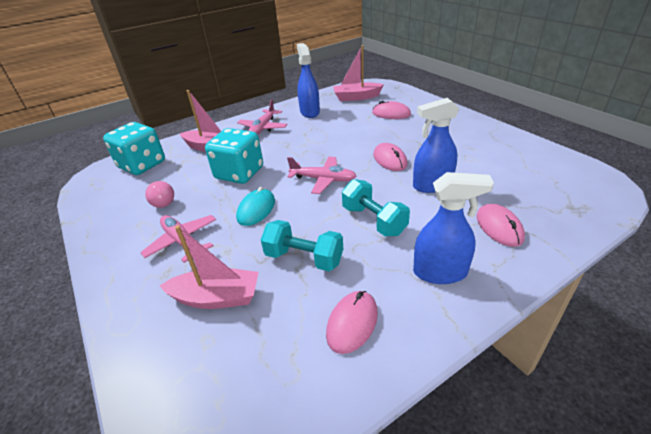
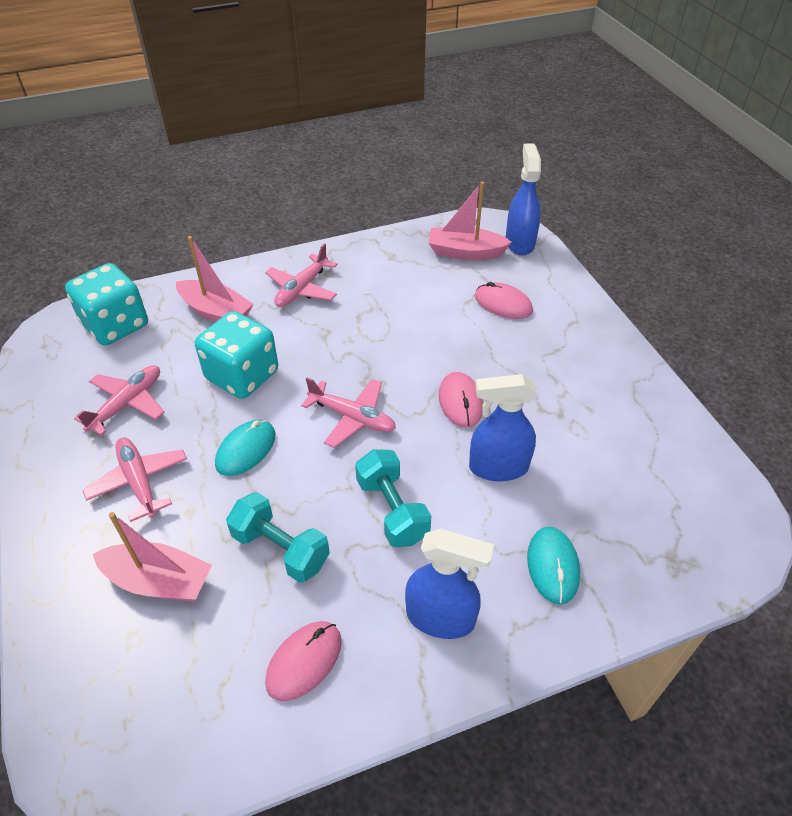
camera: 10 degrees right, 10 degrees up
pink light bulb [145,181,174,208] -> pink plane [74,365,165,436]
blue spray bottle [297,43,320,118] -> blue spray bottle moved to [506,144,541,255]
pink mouse [477,204,525,247] -> turquoise mouse [527,527,580,605]

